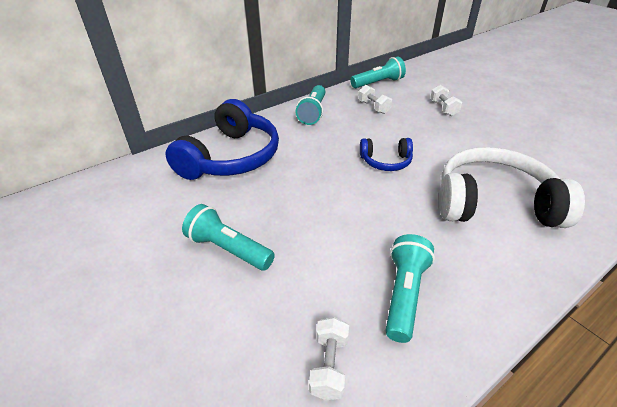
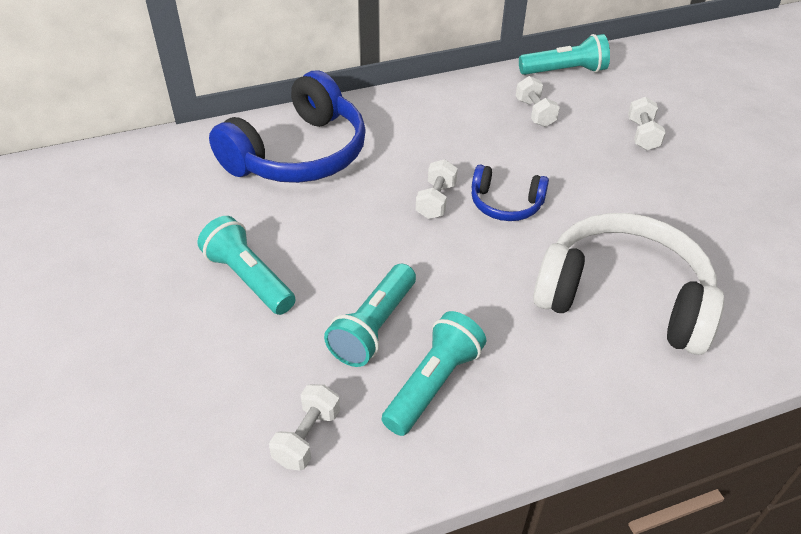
camera: 15 degrees right, 5 degrees up
turquoise flashlight [296,85,325,125] -> turquoise flashlight moved to [324,264,416,367]
none -> white dumbbell [416,159,458,219]

